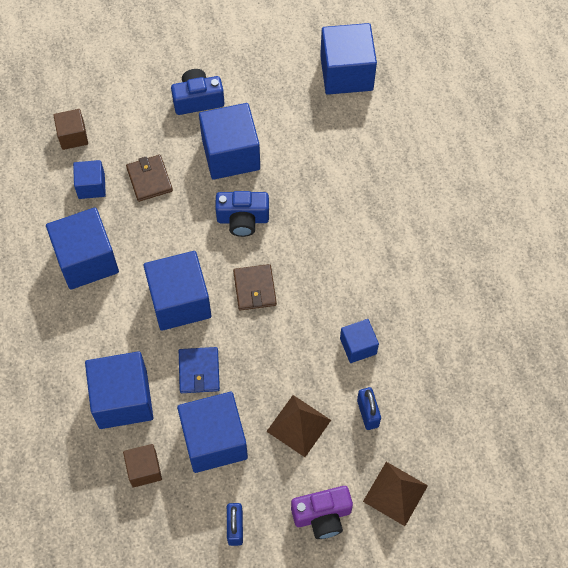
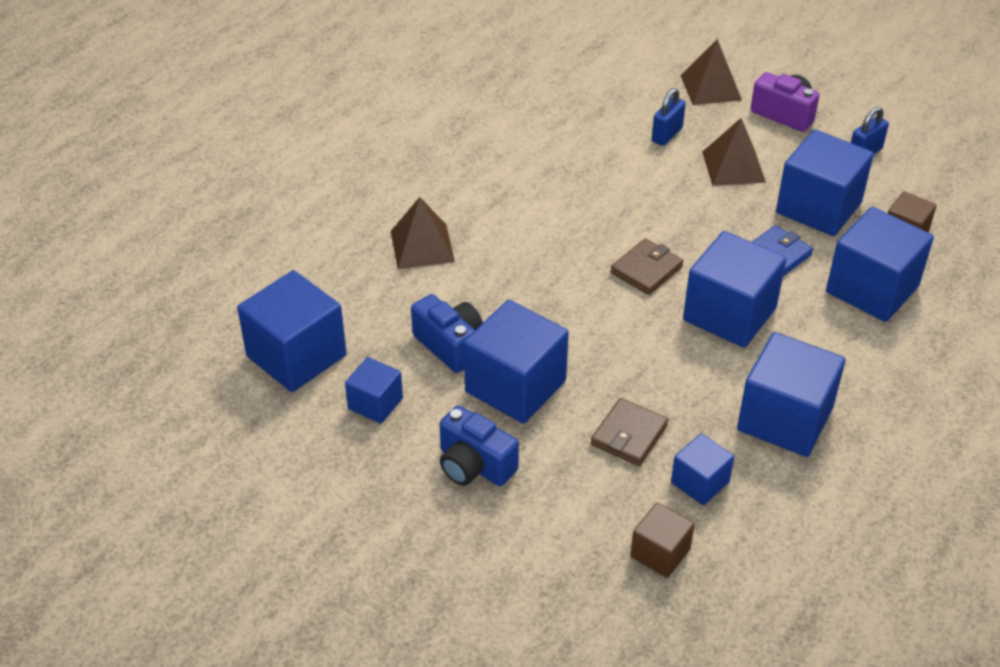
camera: 130 degrees left, 20 degrees down
blue camera [215,191,269,237] -> blue camera moved to [411,294,483,373]
blue cube [340,319,379,363] -> blue cube moved to [345,357,403,424]
none -> brown pyramid [391,197,455,269]

